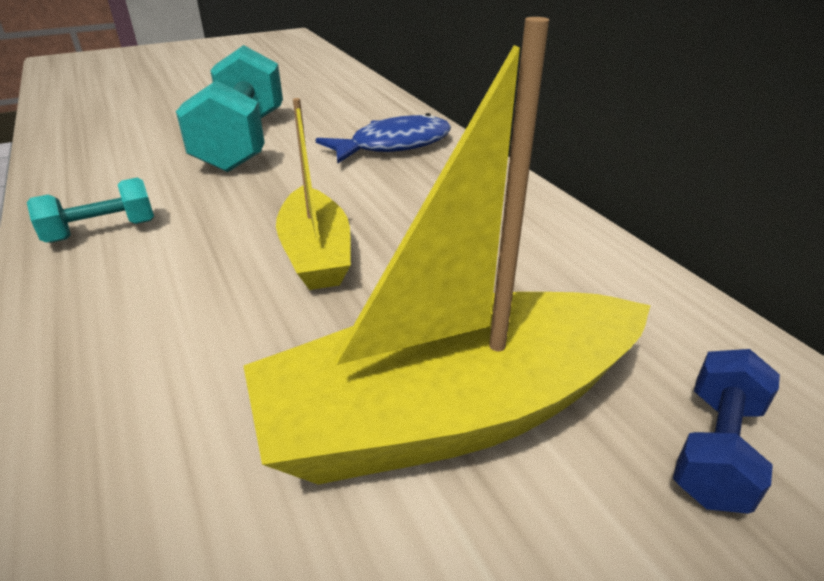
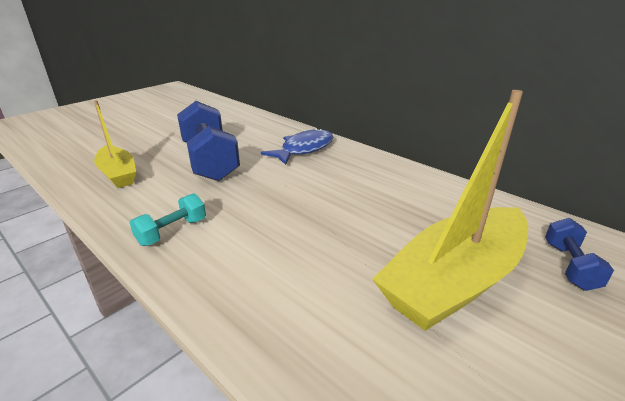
camera: 20 degrees left, 5 degrees down
turquoise dumbbell [176,45,283,172] -> blue dumbbell [177,101,240,181]
yellow boat [276,98,351,290] -> yellow boat moved to [94,100,136,188]

